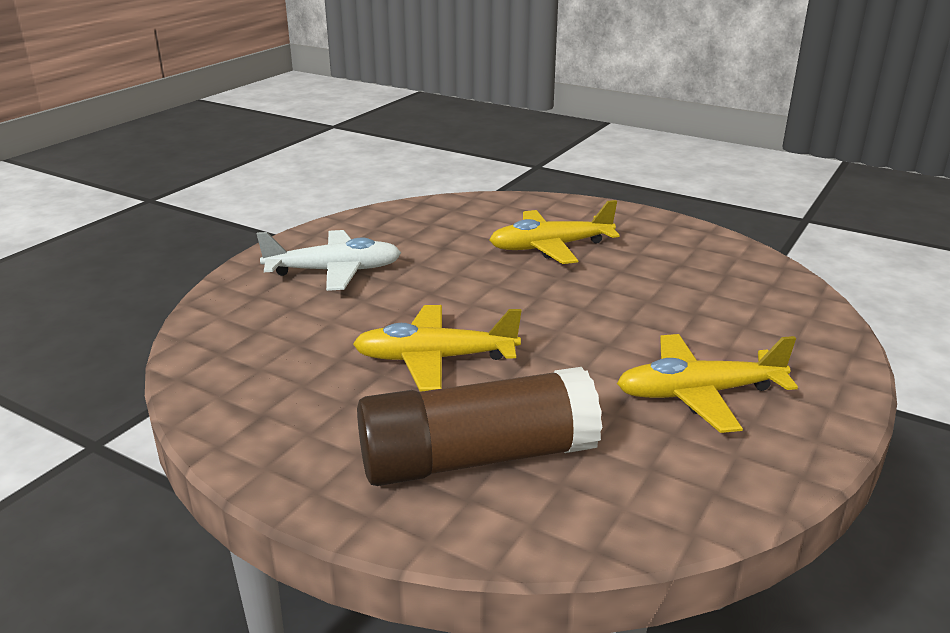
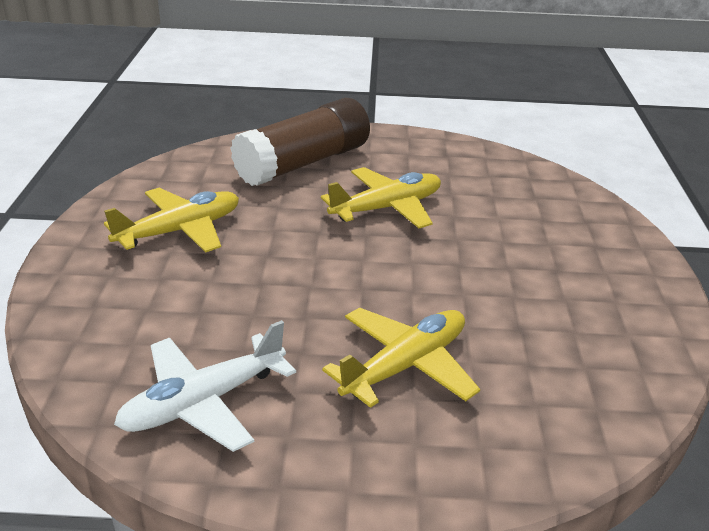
camera: 150 degrees right, 5 degrees up
white plane [257,230,401,291] -> white plane moved to [114,320,296,452]

